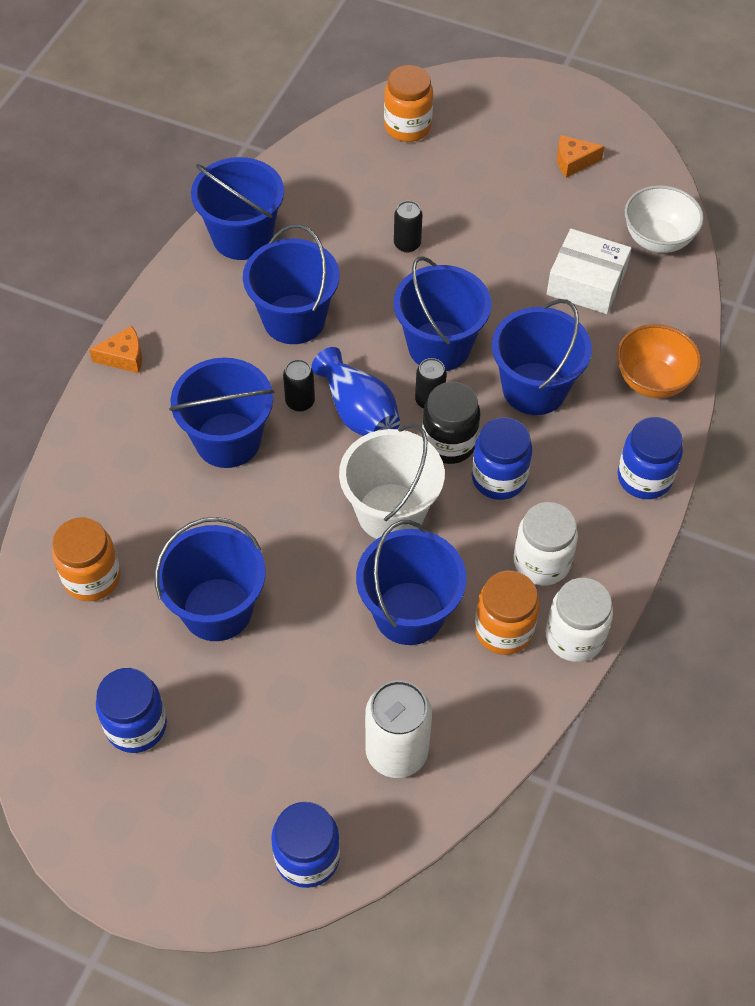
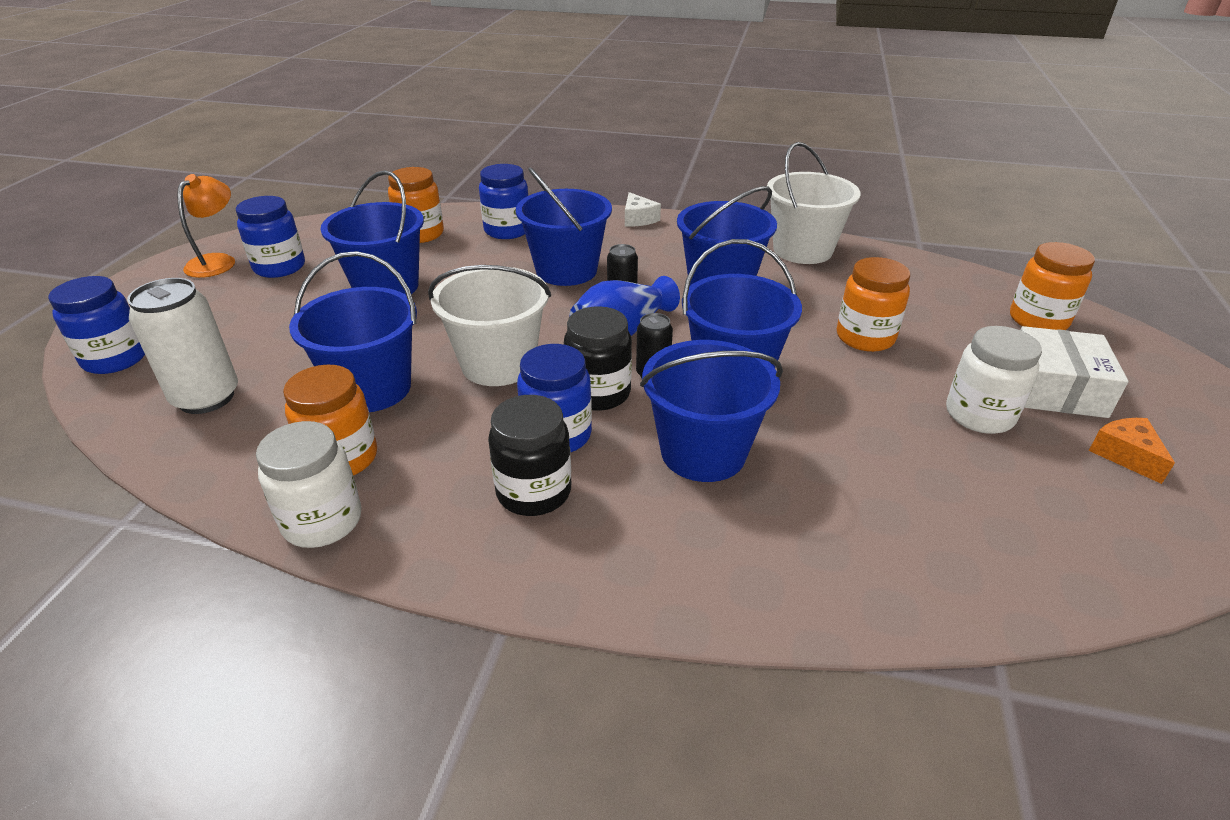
camera: 80 degrees right, 20 degrees down
orange cheese [89,326,142,373] -> white cheese [625,192,661,227]
blue bucket [191,157,284,260] -> white bucket [767,142,861,264]
black can [394,201,422,253] -> orange jar [837,257,910,352]
white jar [514,502,578,586] -> white jar moved to [946,326,1042,434]
white box [547,229,631,314] -> white box moved to [1021,326,1129,418]
orange bowl [617,324,702,398] -> none
blue jar [618,417,683,499] -> blue jar moved to [479,164,528,239]
white bowl [625,185,704,253] -> none
none -> orange lamp [177,174,235,278]
none -> black jar [488,395,571,516]

